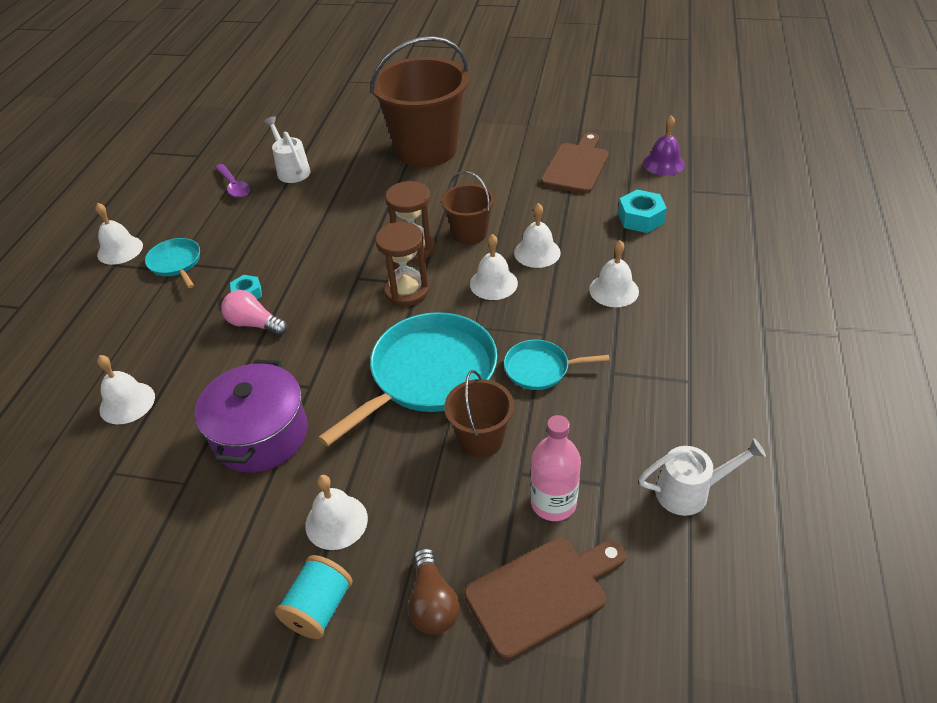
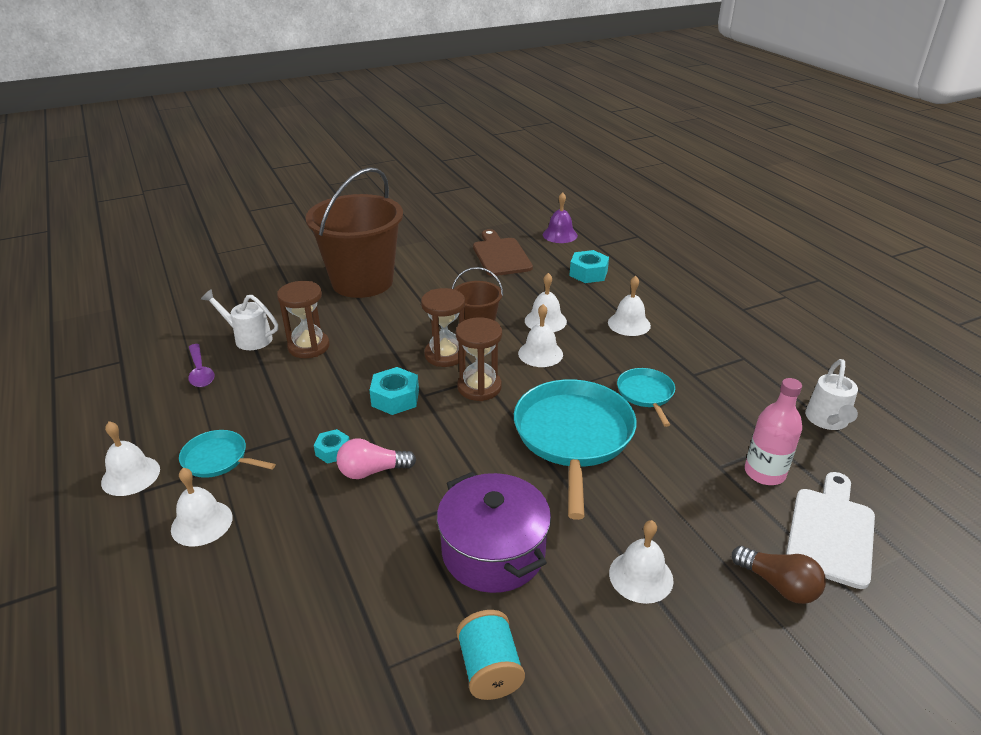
camera: 40 degrees left, 10 degrees down
white bell [97,355,155,425] -> white bell moved to [171,468,233,546]
purple spoon [215,164,250,198] -> purple spoon turned 45 degrees clockwise [188,344,215,387]
turquoise spool [275,555,353,639] -> turquoise spool moved to [456,610,525,700]
brown bucket [444,370,514,458] -> none
brown cutting board [464,538,626,660] -> white cutting board [786,472,875,589]
turquoise pan [504,340,610,390] -> turquoise pan turned 120 degrees clockwise [617,368,675,427]
white watering can [639,438,766,516] -> white watering can turned 150 degrees clockwise [805,359,858,430]
none -> brown hourglass [277,281,330,358]
none -> turquoise nut [370,367,419,415]

